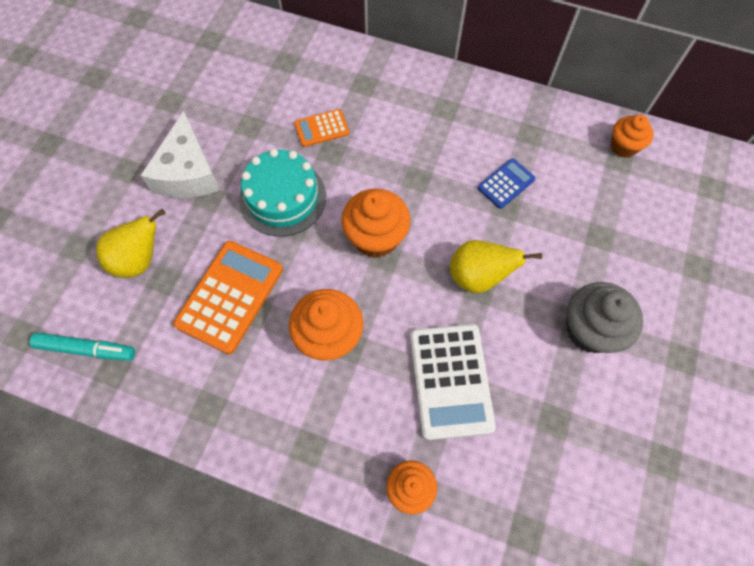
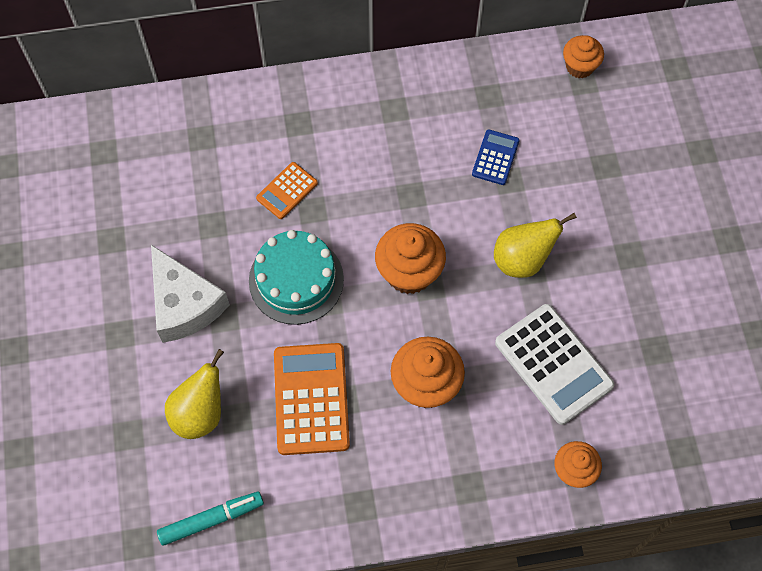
camera: 30 degrees left, 0 degrees up
grey cupcake [566,282,643,353] -> none

